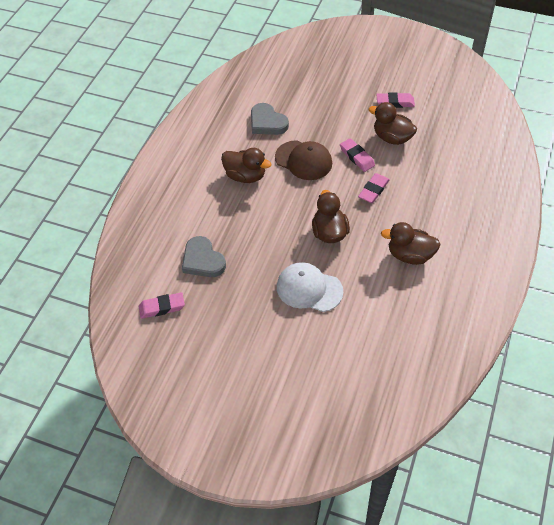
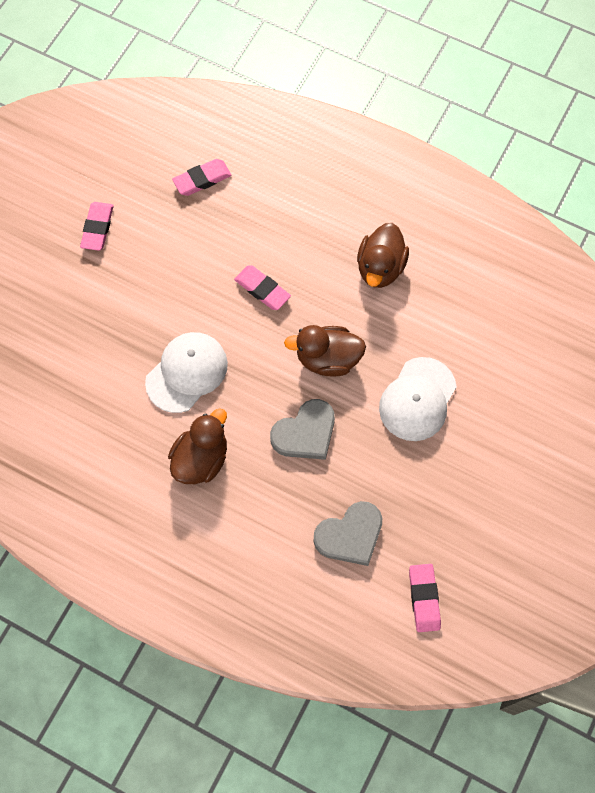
camera: 85 degrees left, 15 degrees up
grey heart [251,103,289,135] -> grey heart moved to [270,399,335,460]
brown cap [275,140,332,180] -> white cap [145,332,228,413]
pink eraser [340,138,375,172] -> pink eraser moved to [172,159,232,196]
brown duck [369,102,417,145] -> none

